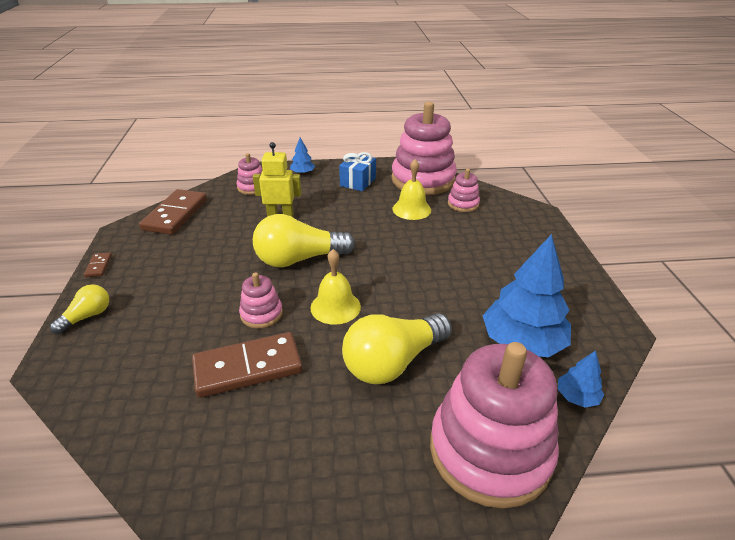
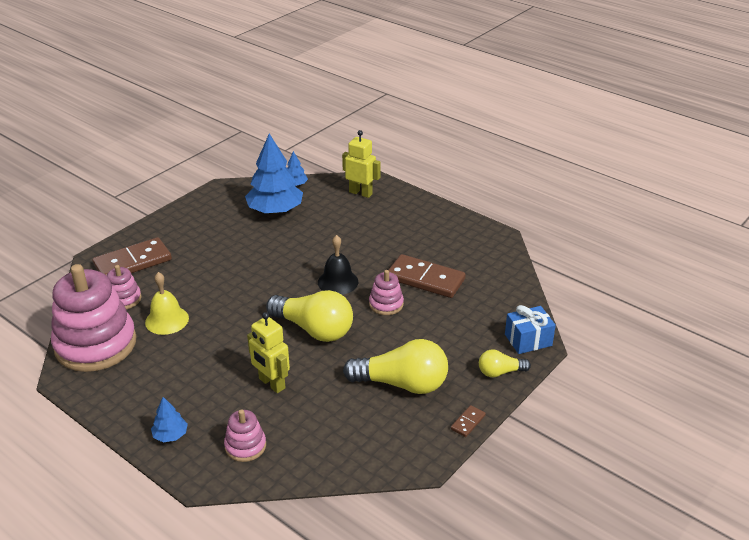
camera: 135 degrees left, 0 degrees up
brown domino [139,189,207,235] -> brown domino moved to [92,237,172,276]
yellow bell [310,249,361,325] -> black bell [318,235,358,295]
blue gift [339,152,376,191] -> blue gift moved to [505,305,556,354]
yellow light bulb [342,313,452,384] -> yellow light bulb moved to [343,339,448,394]
pink stacking toy [430,342,559,508] -> yellow robot [342,130,381,198]

